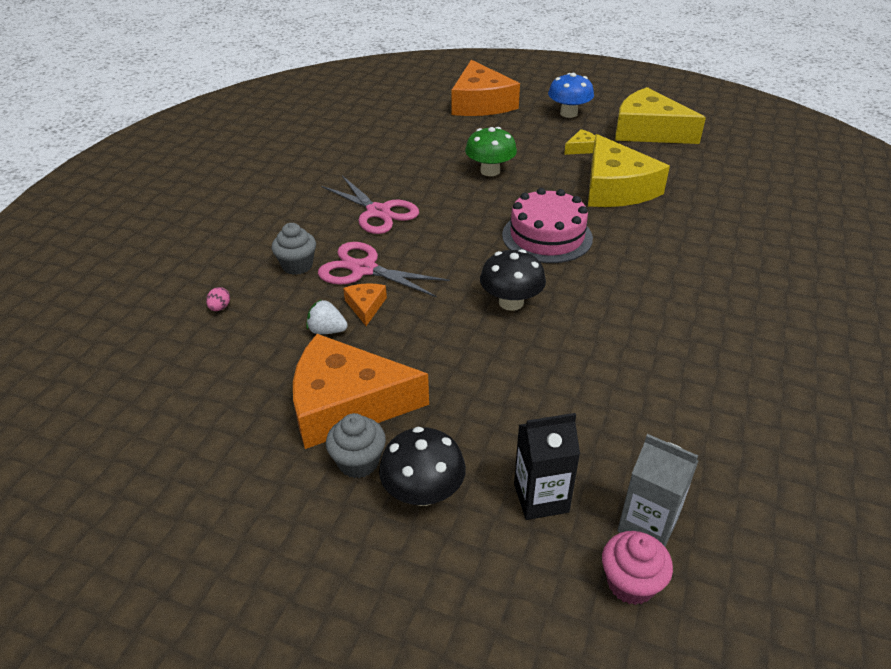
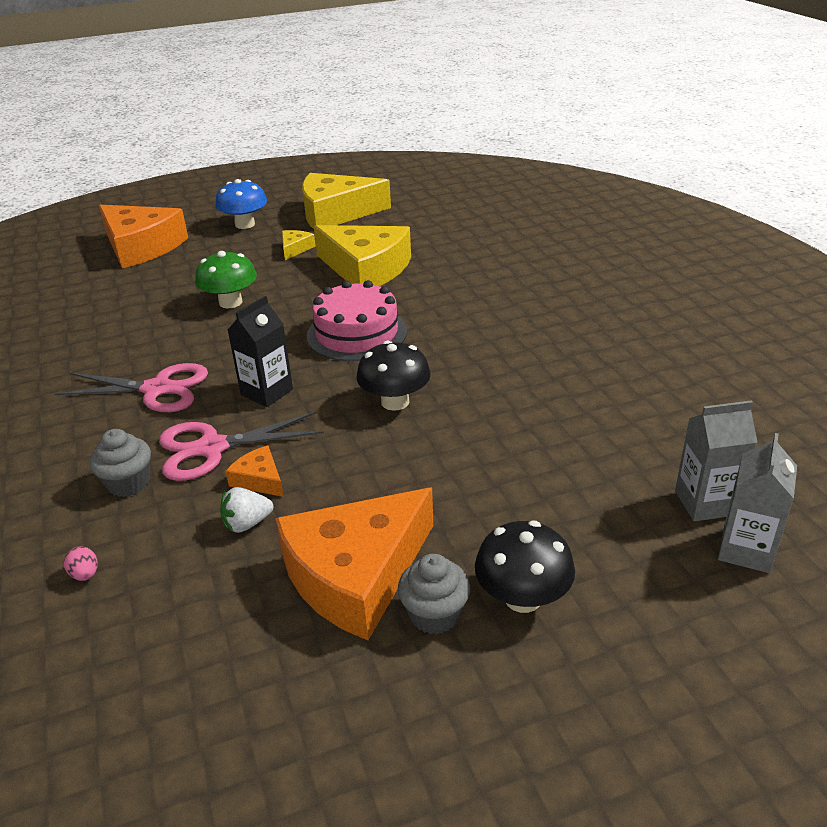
camera: 40 degrees left, 5 degrees down
black carton [514,413,580,520] -> black carton moved to [228,296,293,407]
pink cupcake [602,531,673,605] -> grey carton [718,433,797,573]

